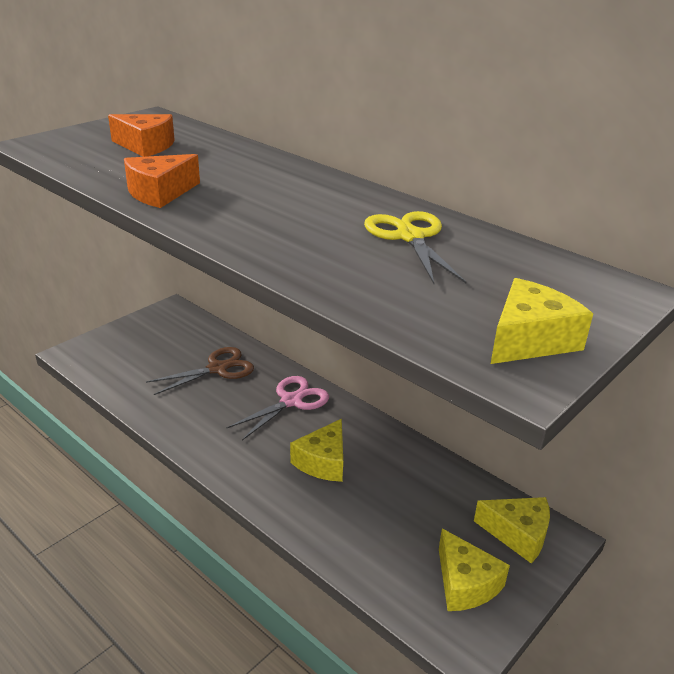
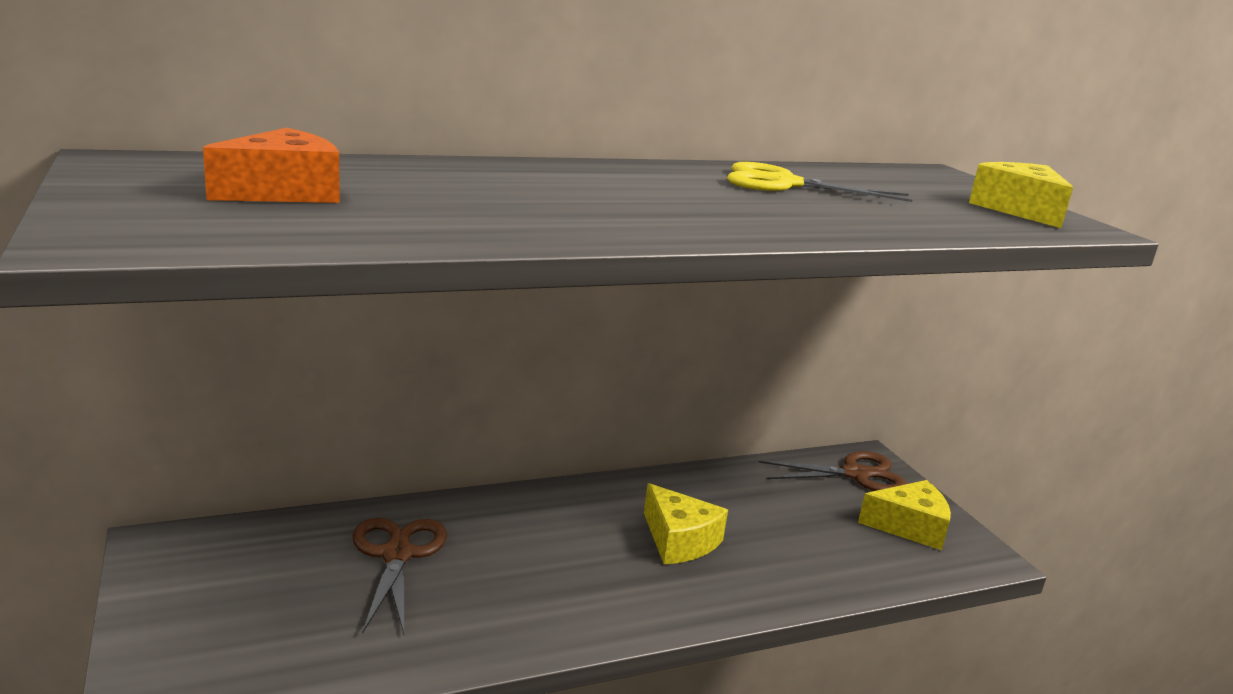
camera: 65 degrees left, 10 degrees down
orange cheese [124,154,200,208] -> none
pink scissors [226,376,329,440] -> none
yellow cheese [474,497,550,563] -> brown scissors [759,451,907,491]

